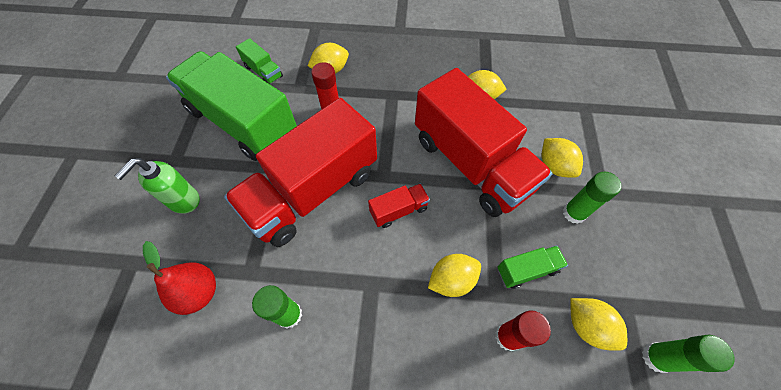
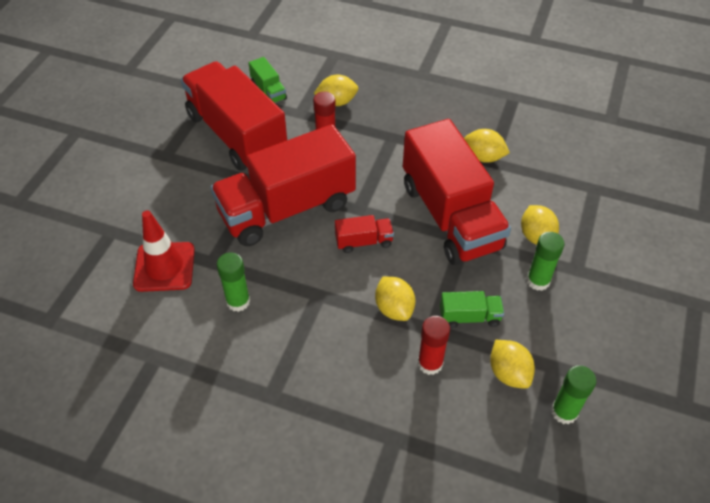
camera: 15 degrees right, 10 degrees down
green soap dispenser [115,158,200,214] -> none
red pear [143,241,216,315] -> red traffic cone [133,210,195,292]
green truck [166,51,297,161] -> red truck [181,61,287,171]
yellow lemon [428,254,481,297] -> yellow lemon turned 75 degrees clockwise [375,276,415,321]

